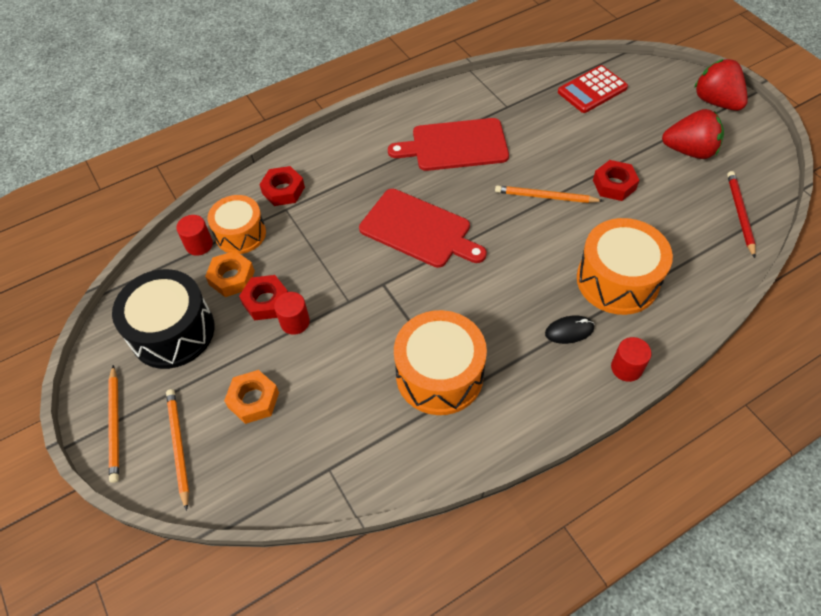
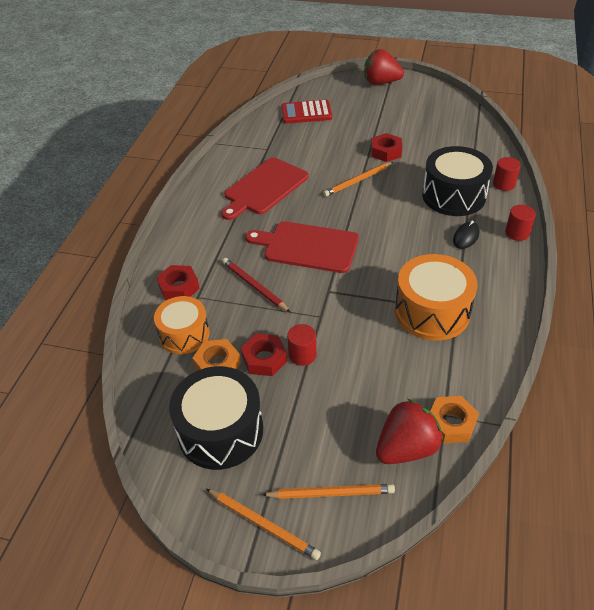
camera: 45 degrees left, 10 degrees down
orange pencil [166,389,189,511] -> orange pencil turned 150 degrees clockwise [262,484,395,499]
red cylinder [176,215,213,256] -> red cylinder moved to [493,157,521,191]
orange nut [224,370,279,424] -> orange nut moved to [430,396,479,444]
red cutting board [359,189,487,268] -> red cutting board turned 150 degrees counterclockwise [245,221,359,273]
red calculator [558,65,628,113] -> red calculator turned 75 degrees clockwise [281,100,332,124]
orange drum [577,218,673,315] -> black drum [422,146,493,216]
red strawberry [662,109,724,159] -> red strawberry moved to [376,399,443,464]
red pencil [727,171,756,258] -> red pencil moved to [222,258,290,312]

